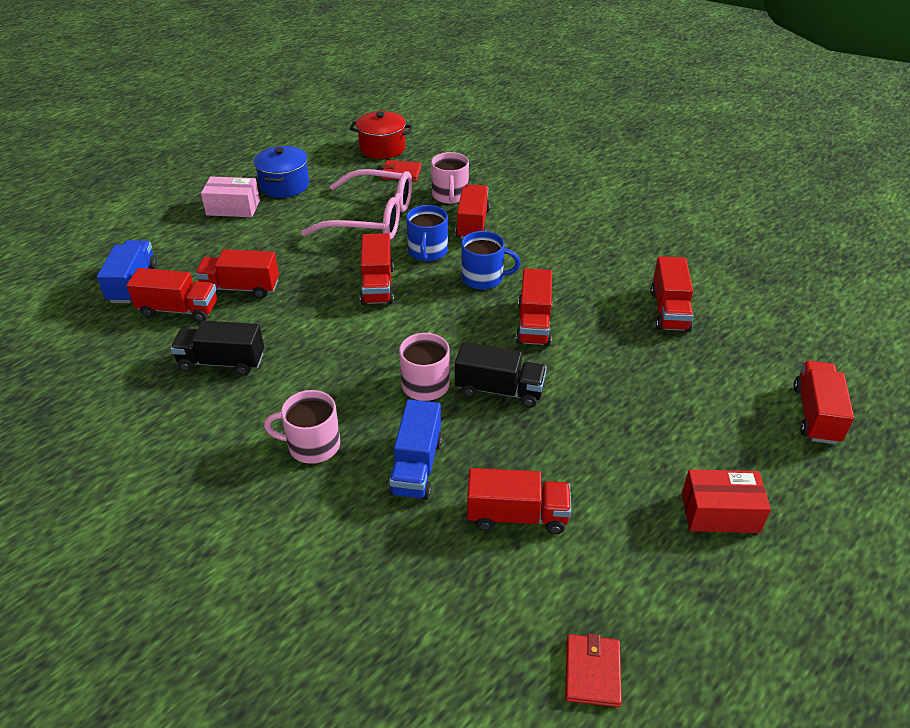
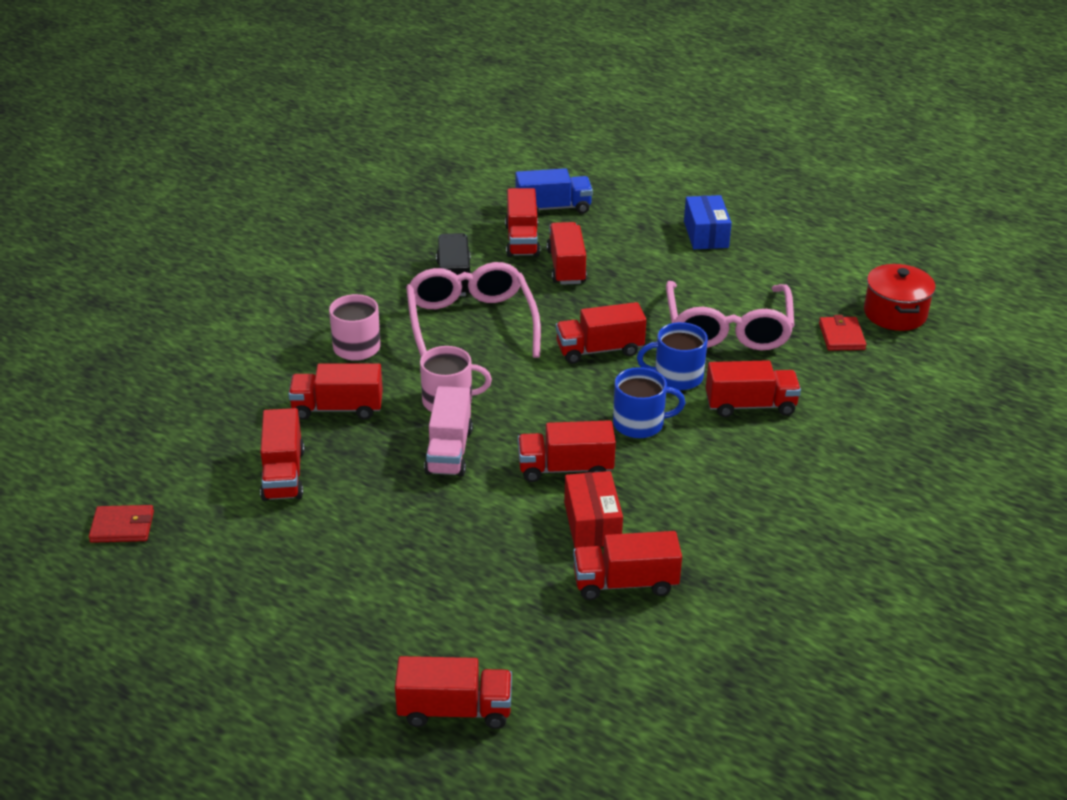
camera: 80 degrees right, 5 degrees down
pink box [201,176,260,217] -> blue box [684,195,732,249]
blue pot [254,146,309,198] -> none
blue truck [388,399,442,500] -> red truck [288,363,383,420]
pink mug [431,152,469,204] -> none
black truck [455,342,547,408] -> pink truck [424,386,473,477]
blue mug [461,231,521,290] -> blue mug turned 90 degrees counterclockwise [613,367,685,438]
red box [682,469,771,533] -> red box moved to [564,471,623,548]
none -> pink glasses [406,262,541,358]

